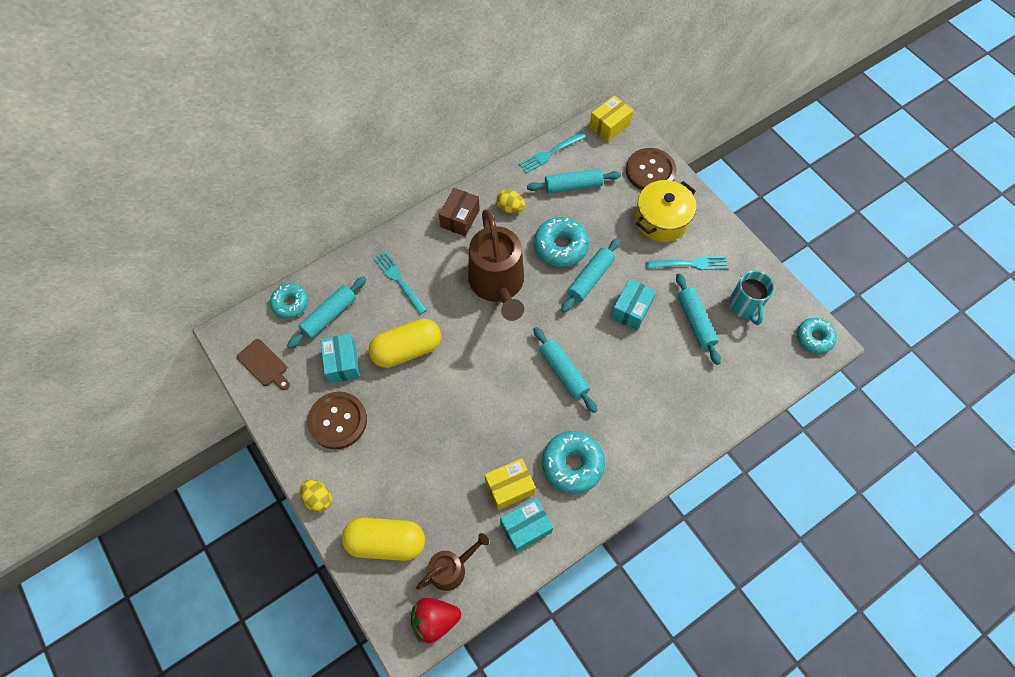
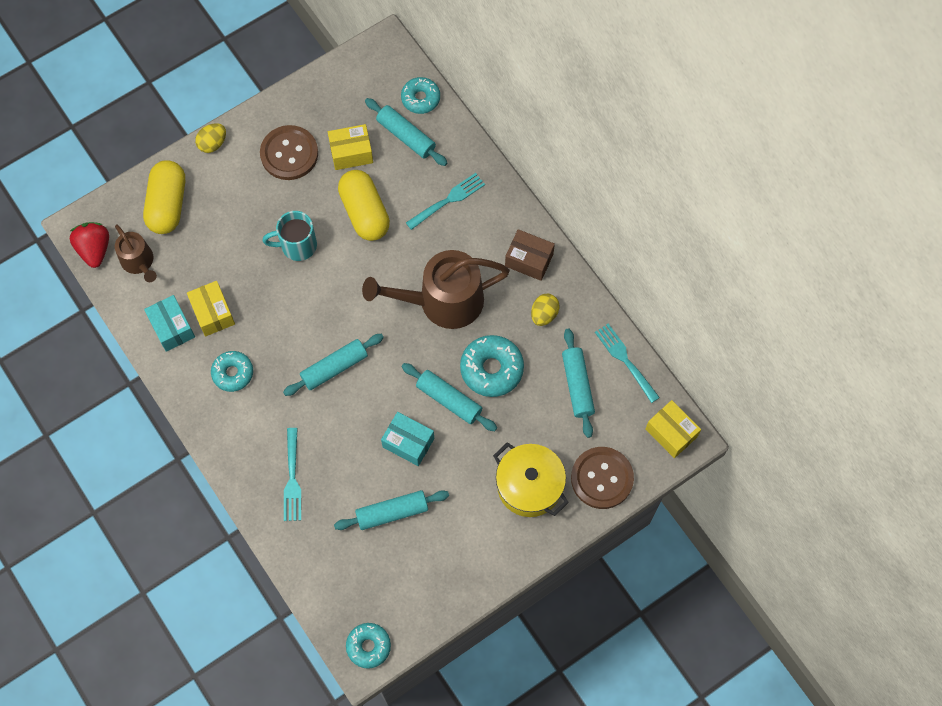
camera: 90 degrees right, 5 degrees up
brown cutting board [237,339,290,390] -> none
turquoise box [320,334,360,383] -> yellow box [328,124,373,170]
turquoise donut [542,431,605,494] -> turquoise donut [211,351,253,392], size x0.66
turquoise fork [646,256,728,270] -> turquoise fork moved to [284,428,301,521]
turquoise mug [729,271,774,325] -> turquoise mug moved to [262,211,317,261]

